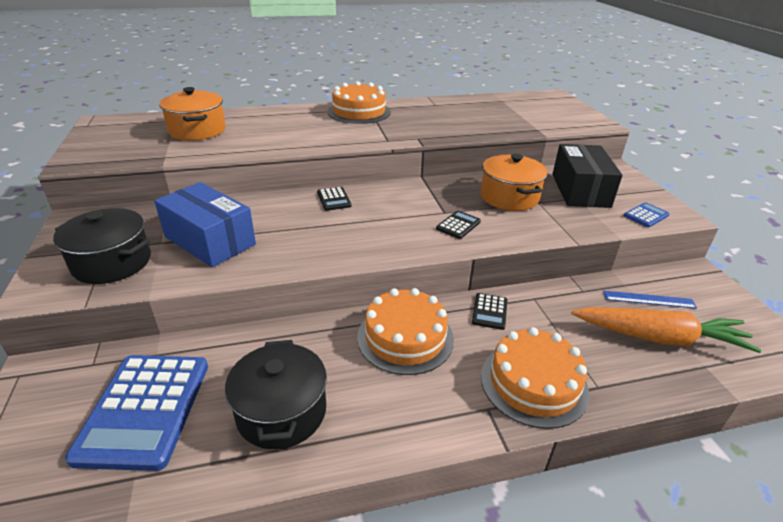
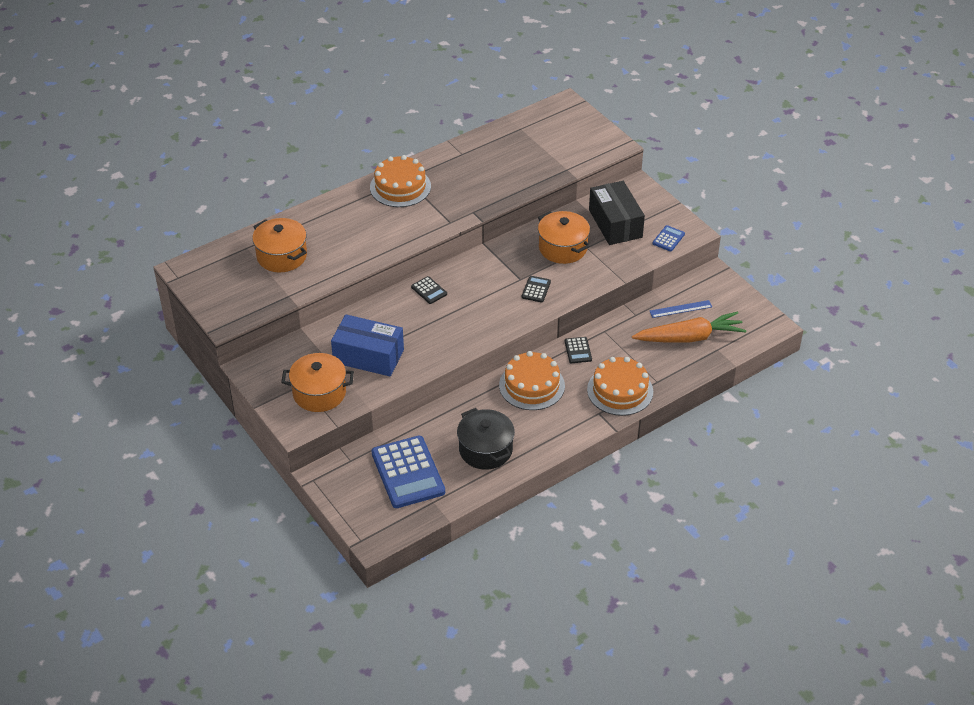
camera: 20 degrees left, 10 degrees up
black pot [53,208,151,284] -> orange pot [281,353,354,412]

